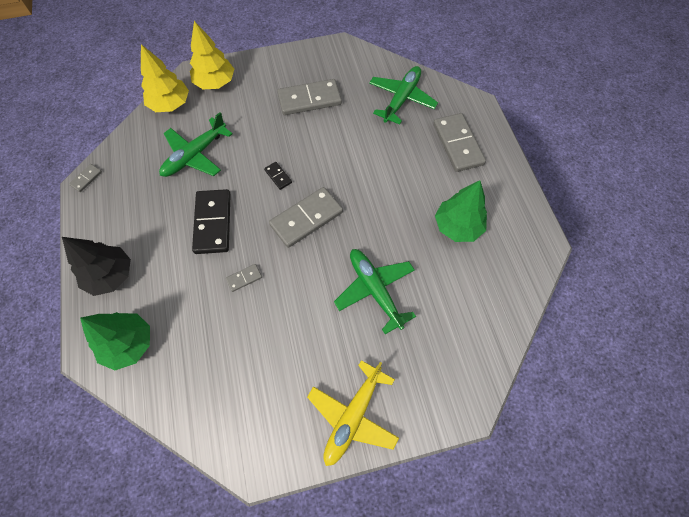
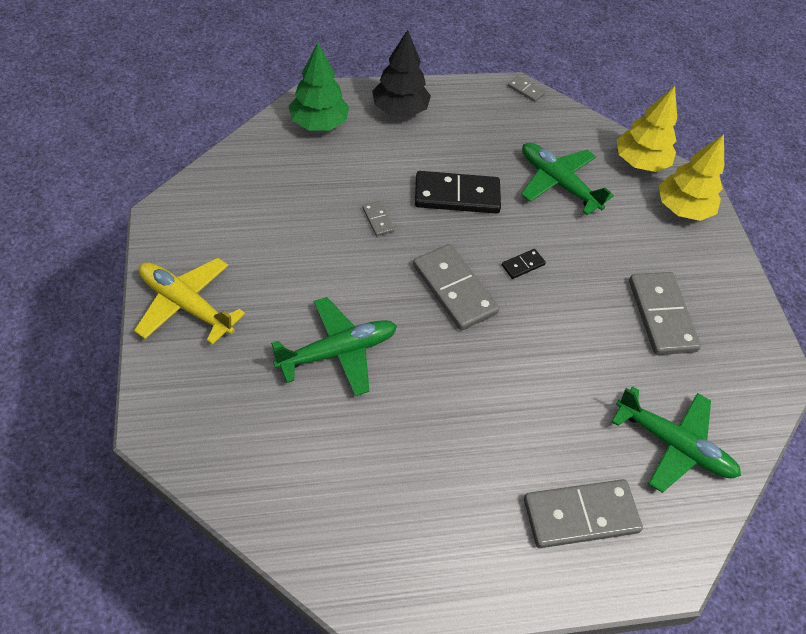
camera: 90 degrees right, 10 degrees down
green tree [435,180,487,242] -> none

